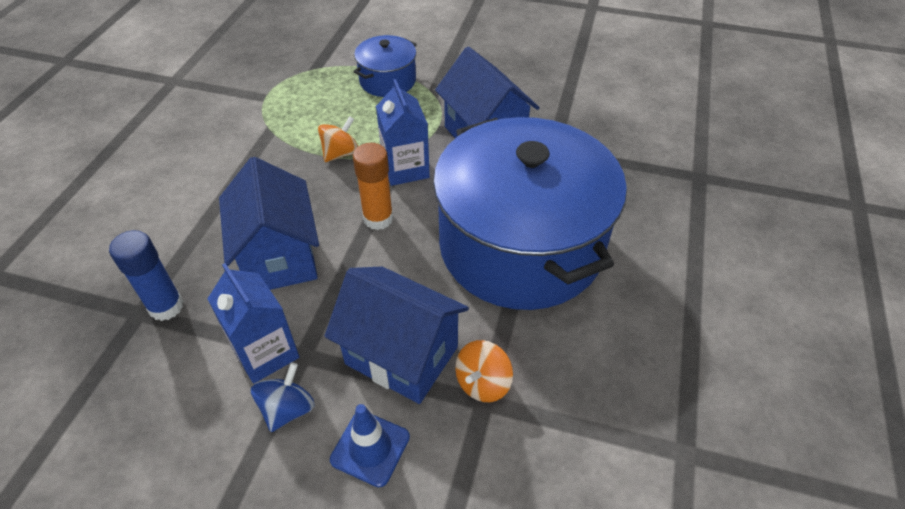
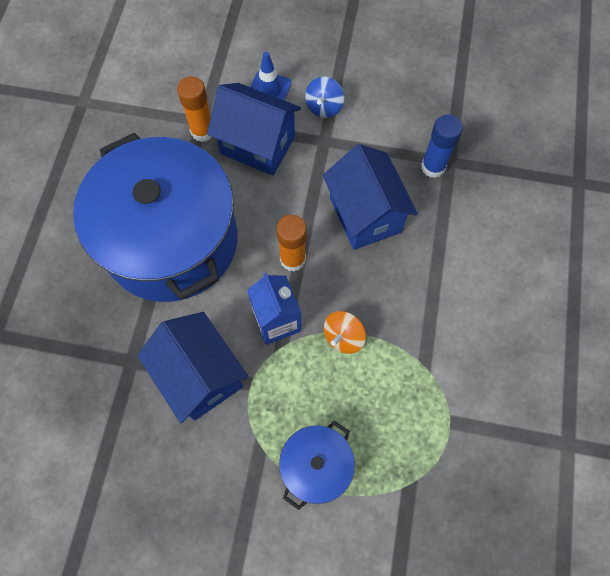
camera: 175 degrees right, 20 degrees up
blue carton [207,263,299,384] -> none
orange spinning top [455,340,513,402] -> orange glue stick [177,76,212,142]

